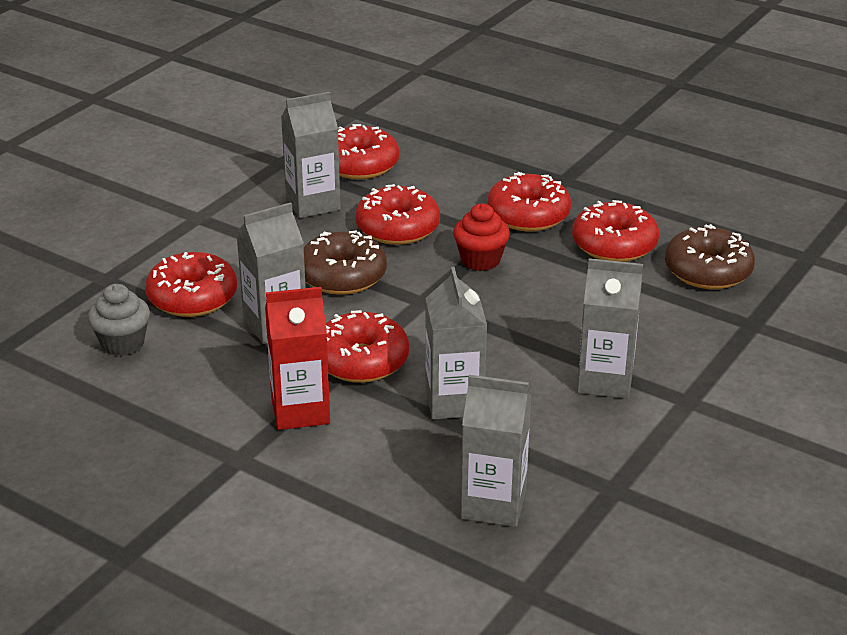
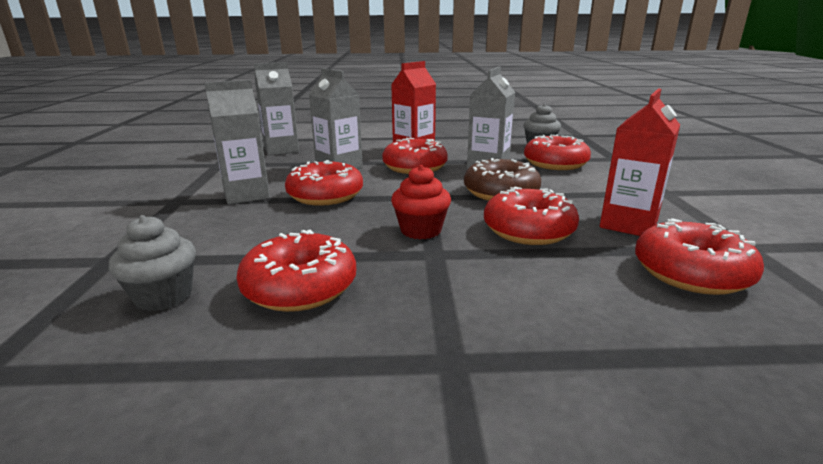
camera: 145 degrees right, 10 degrees down
grey carton [281,92,341,218] -> red carton [600,89,680,236]
red donut [487,172,571,231] -> red donut moved to [285,160,363,206]
brown donut [665,224,755,289] -> grey cupcake [109,215,196,311]

